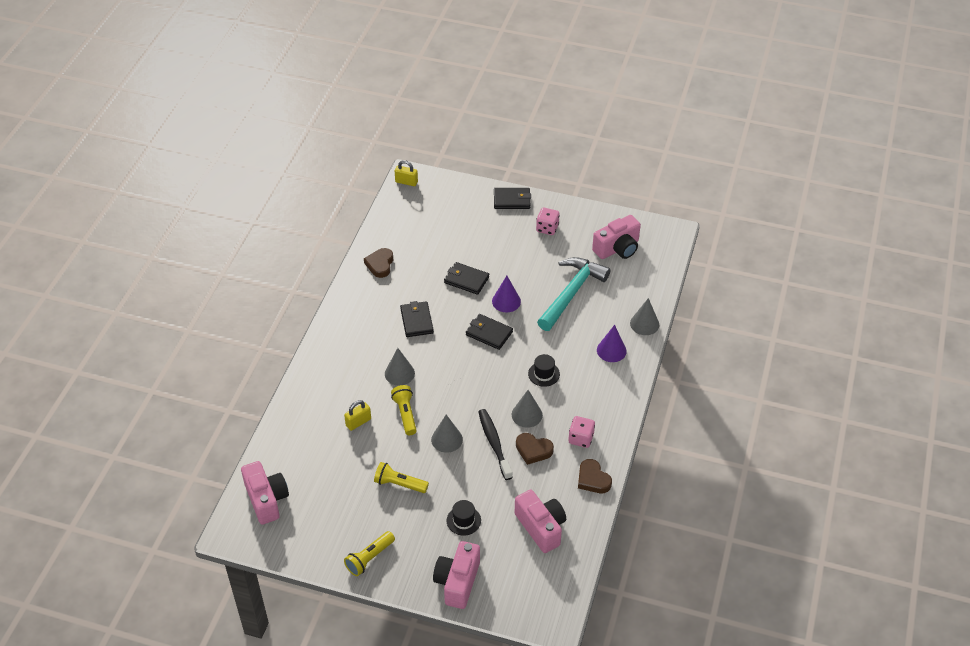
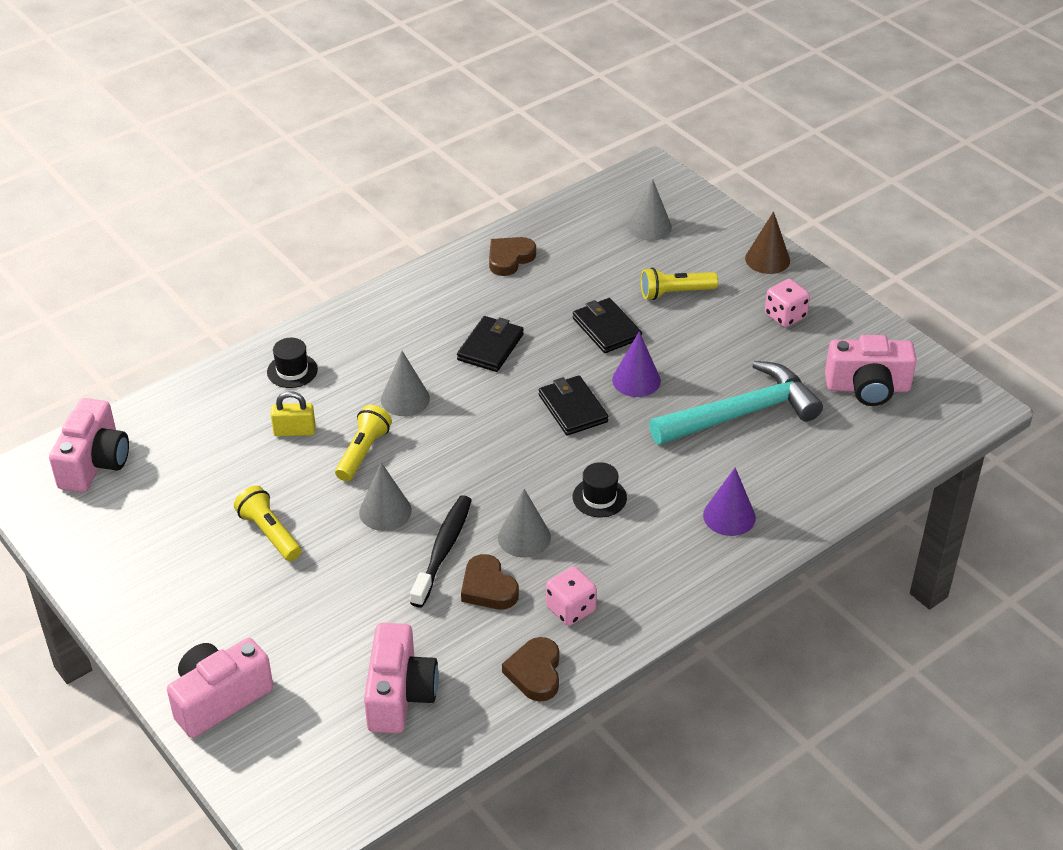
camera: 35 degrees right, 5 degrees down
yellow flashlight [344,531,395,576] -> yellow flashlight moved to [641,267,718,300]
yellow padlock [395,160,418,186] -> none
black hat [447,500,481,536] -> black hat moved to [267,338,318,388]
black wallet [494,188,531,209] -> brown cone [745,211,790,274]
grey cone [630,298,659,335] -> grey cone moved to [628,179,672,241]

